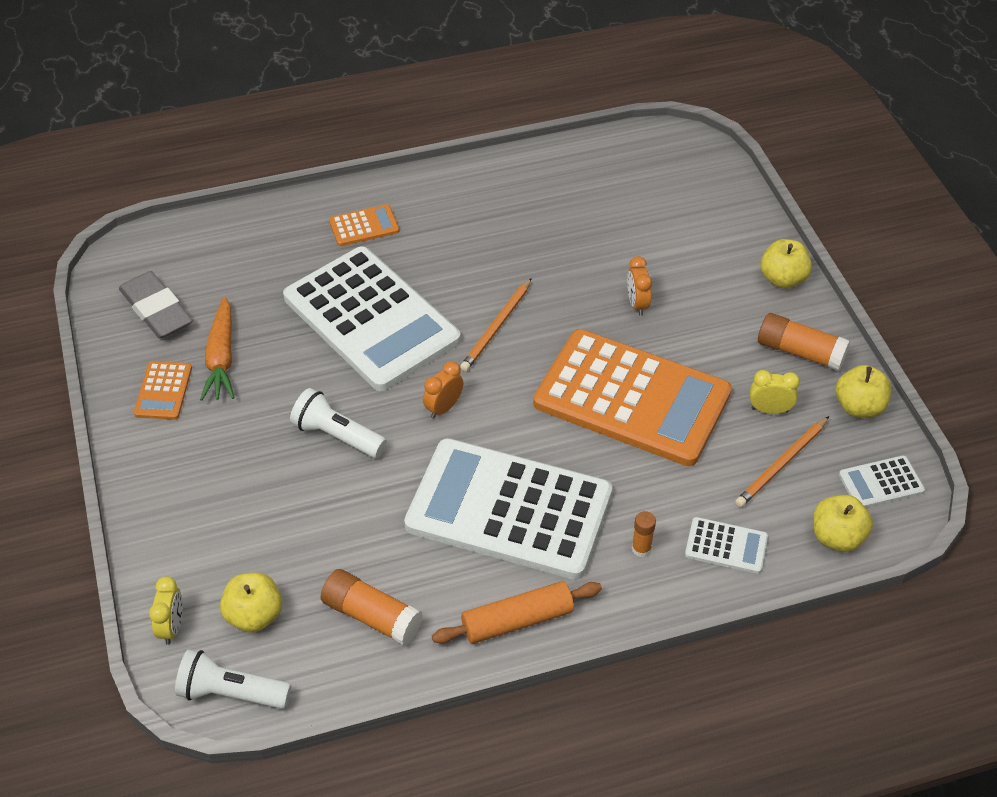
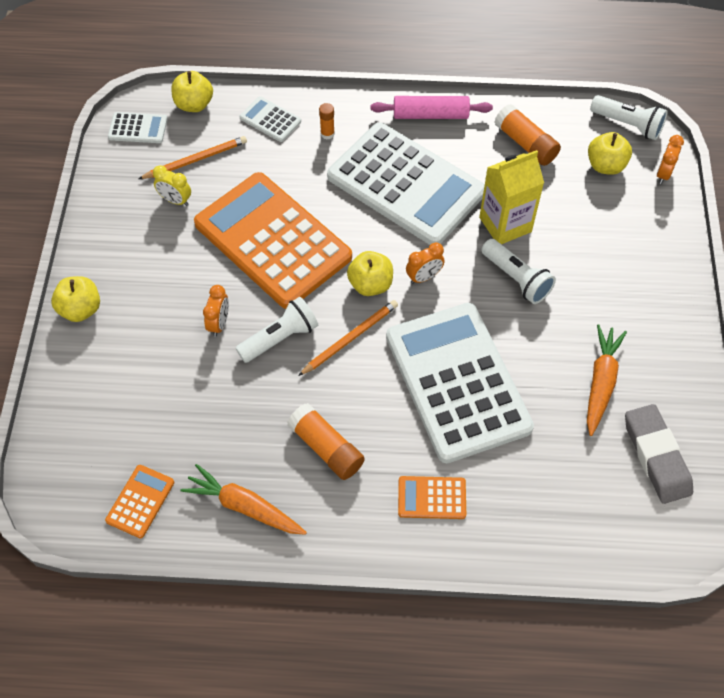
camera: 160 degrees left, 10 degrees up
orange calculator [134,361,192,420] -> orange calculator moved to [105,465,174,538]
yellow clock [149,576,183,645] -> orange clock [657,135,684,184]
orange rolling pin [432,581,602,644] -> pink rolling pin [370,96,493,119]
orange glue stick [758,313,850,371] -> orange glue stick moved to [287,403,365,480]
yellow apple [836,365,891,418] -> yellow apple moved to [347,251,393,296]
none -> orange carrot [180,464,307,535]
none -> white flashlight [236,297,318,363]
none -> yellow carton [479,150,544,244]

